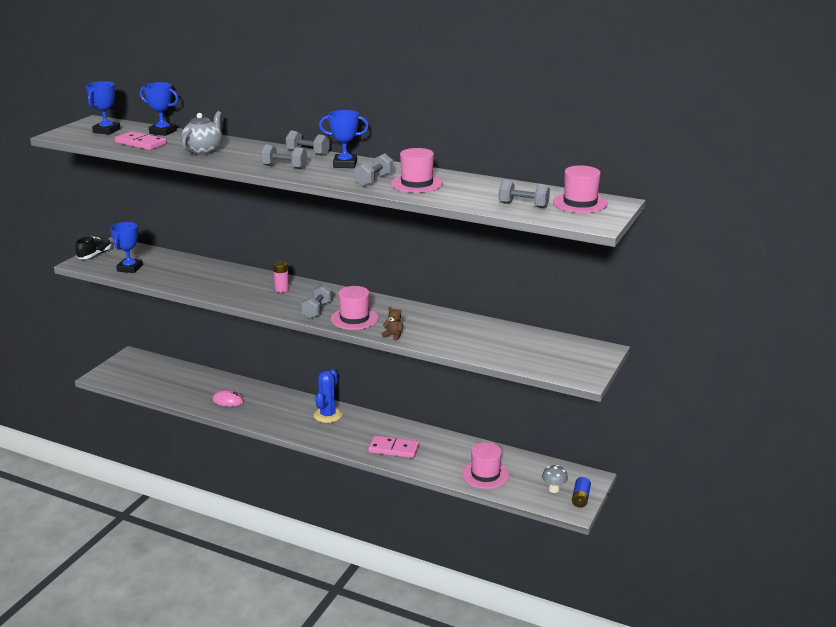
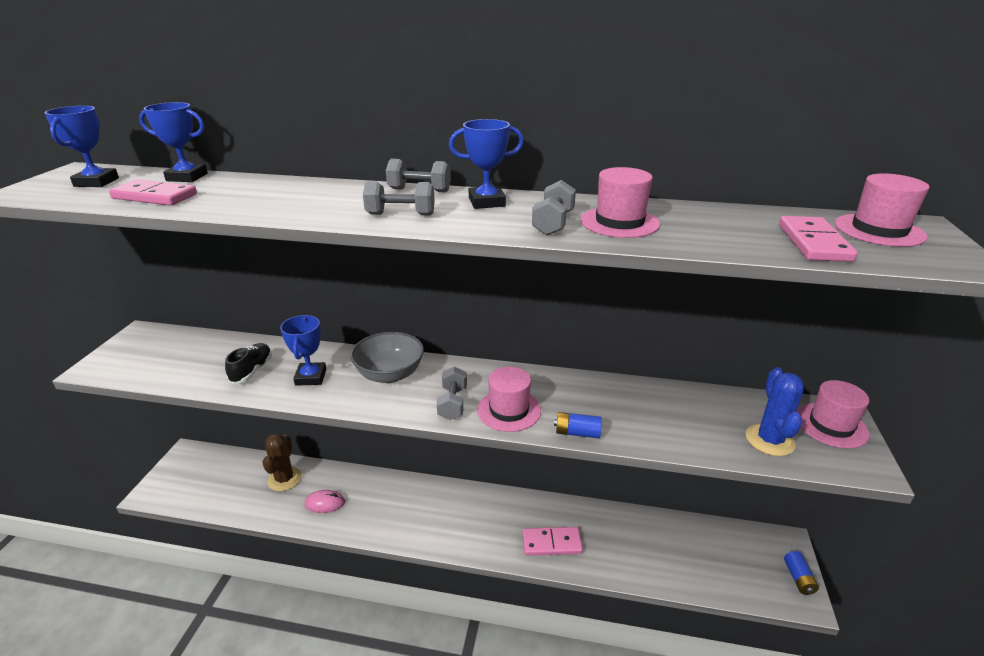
camera: 15 degrees left, 5 degrees up
black shoe [75,236,111,259] -> black shoe moved to [225,343,272,384]
blue trophy [110,222,143,273] -> blue trophy moved to [280,315,326,386]
grey teapot [181,111,223,155] -> none
pink battery [273,261,289,293] -> grey bowl [350,332,424,383]
blue cactus [314,369,342,423] -> blue cactus moved to [746,367,804,456]
brown teddy bear [382,307,403,341] -> blue battery [554,412,602,438]
pink hat [462,442,509,489] -> pink hat moved to [797,380,869,449]
grey dumbbell [499,180,550,208] -> pink domino [779,216,858,262]
grey mushroom [542,465,568,493] -> none
none -> brown cactus [262,434,302,491]

